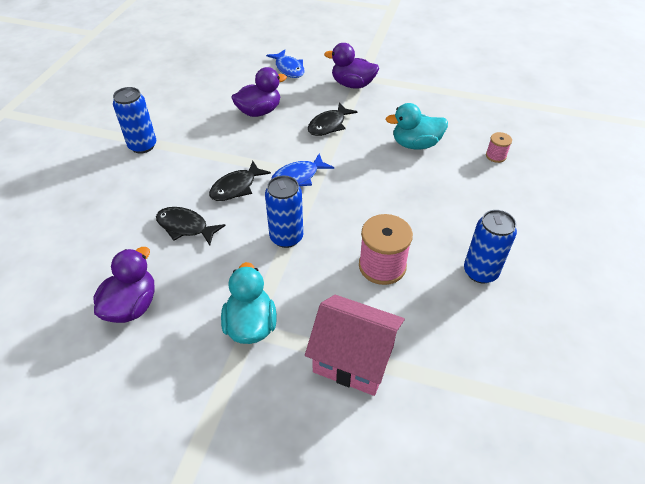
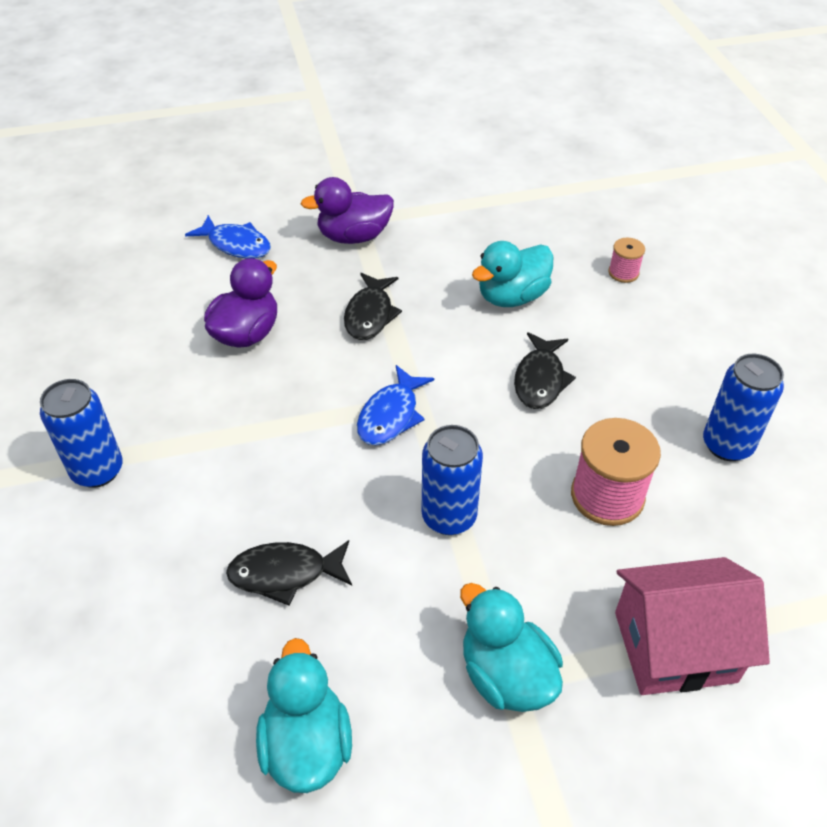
camera: 30 degrees left, 0 degrees up
purple duck [94,247,155,323] -> turquoise duck [256,638,352,793]
black fish [209,161,271,201] -> black fish moved to [514,332,576,409]

